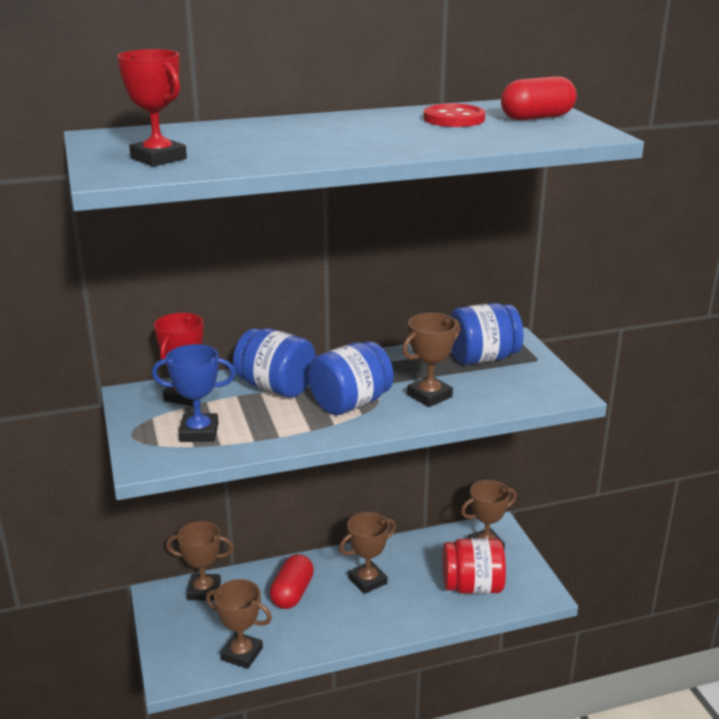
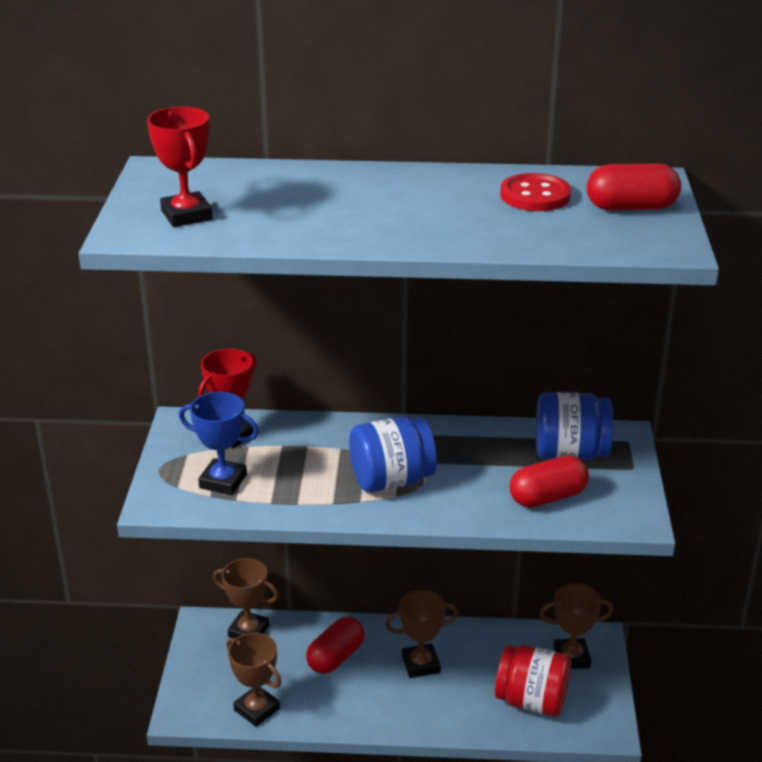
camera: 20 degrees right, 5 degrees up
blue jar [233,328,316,397] -> none
brown trophy [402,313,460,407] -> none
none -> red capsule [510,455,589,508]

